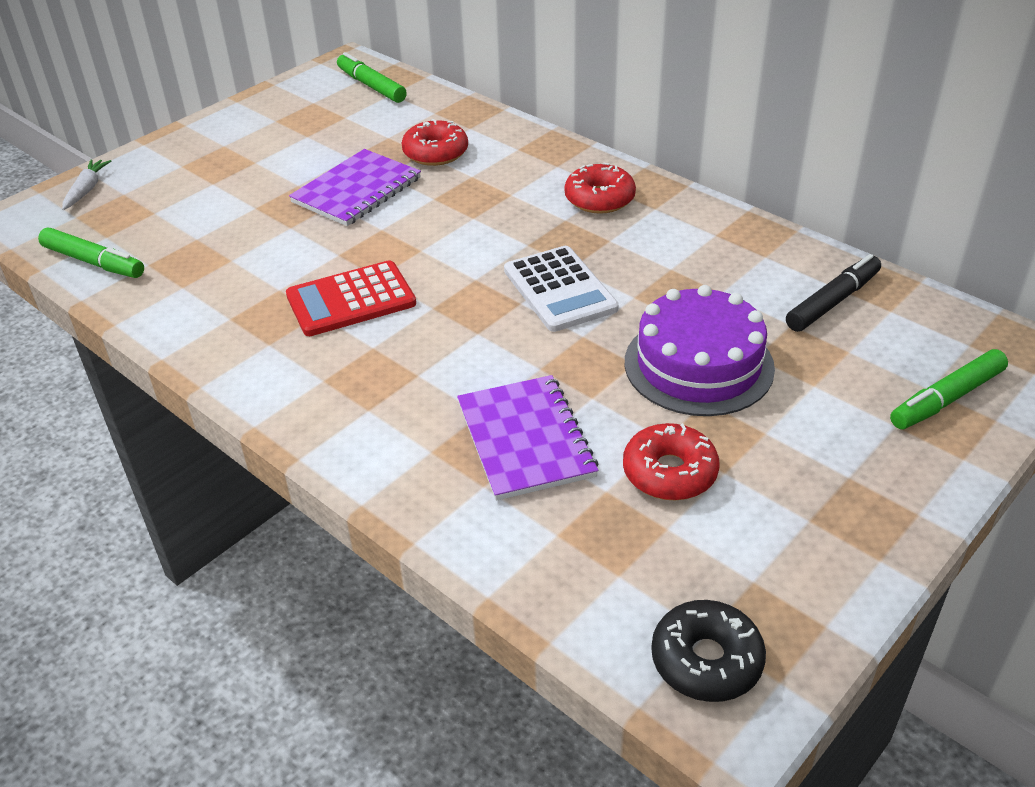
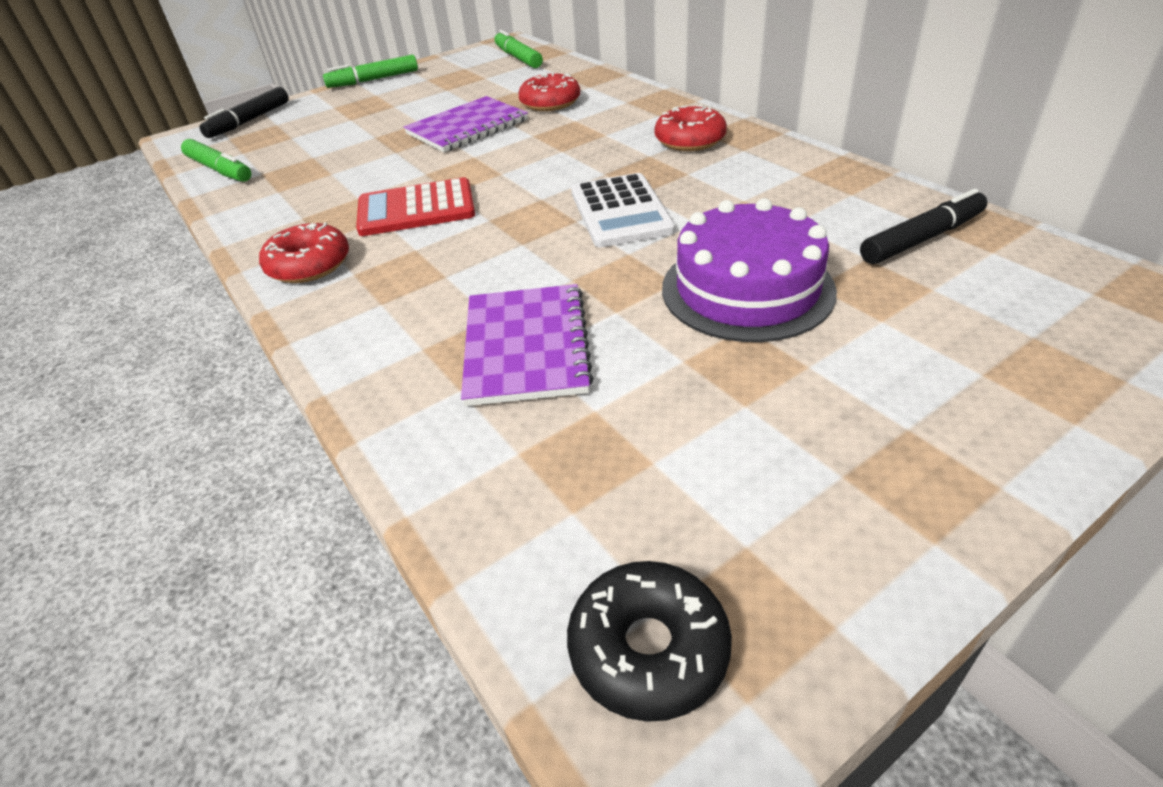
camera: 15 degrees right, 0 degrees up
white carrot [62,159,111,210] -> black marker [199,87,289,138]
red donut [623,423,720,501] -> red donut moved to [259,222,349,283]
green marker [890,349,1008,429] -> green marker moved to [323,55,418,88]

